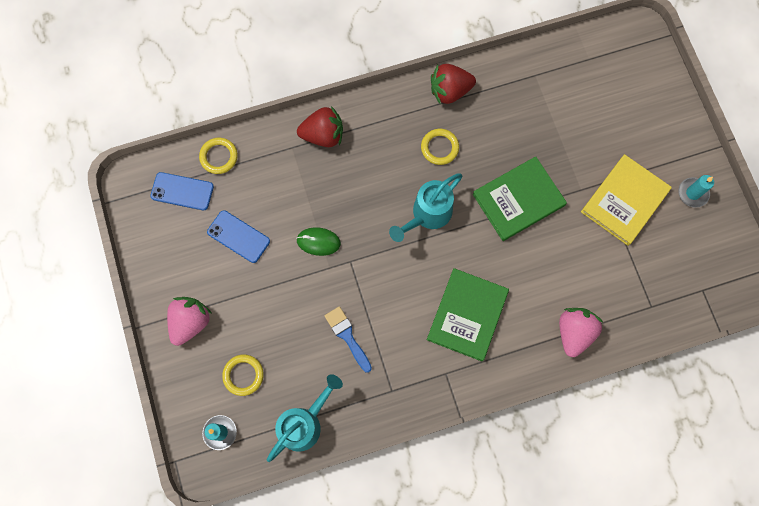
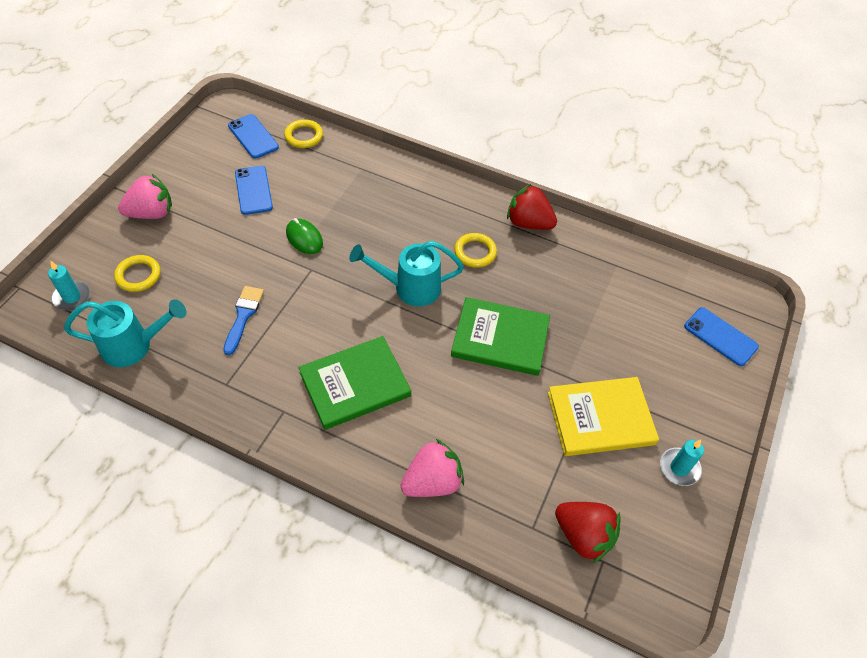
camera: 40 degrees right, 20 degrees down
red strawberry [297,106,343,147] -> red strawberry moved to [555,502,621,563]
none -> blue phone [684,307,759,366]

